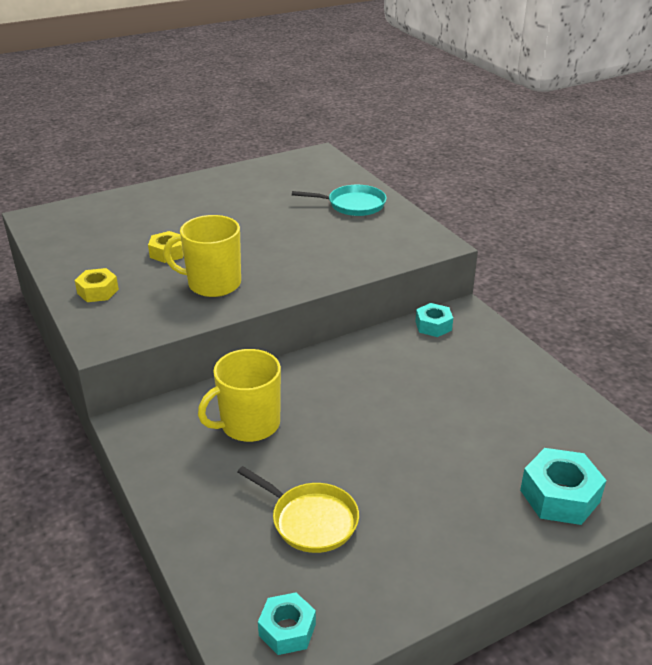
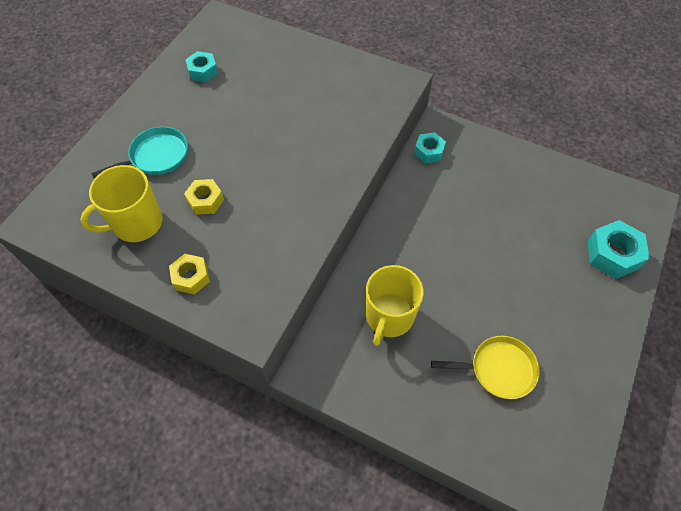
camera: 35 degrees left, 25 degrees up
yellow mug [164,215,241,297] -> yellow mug moved to [80,165,163,242]
turquoise nut [258,593,316,655] -> turquoise nut moved to [185,51,218,82]
turquoise pan [292,185,386,216] -> turquoise pan moved to [91,127,188,178]

